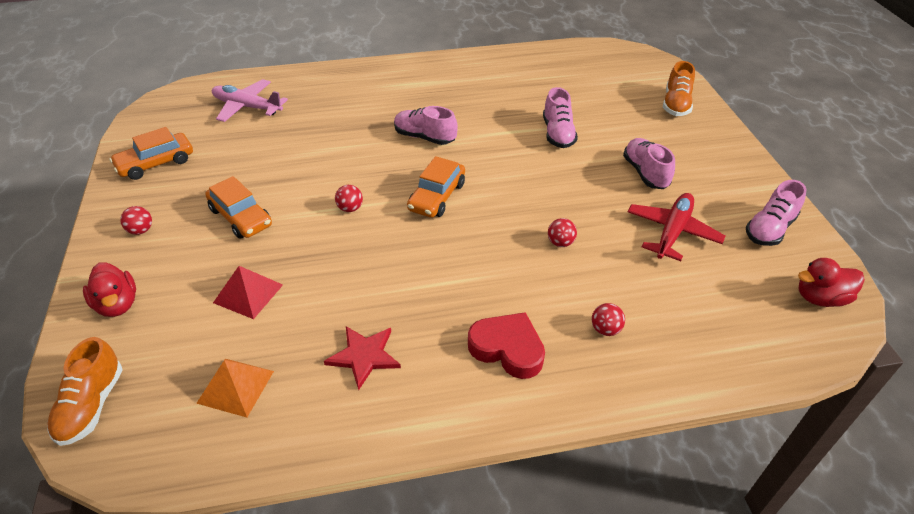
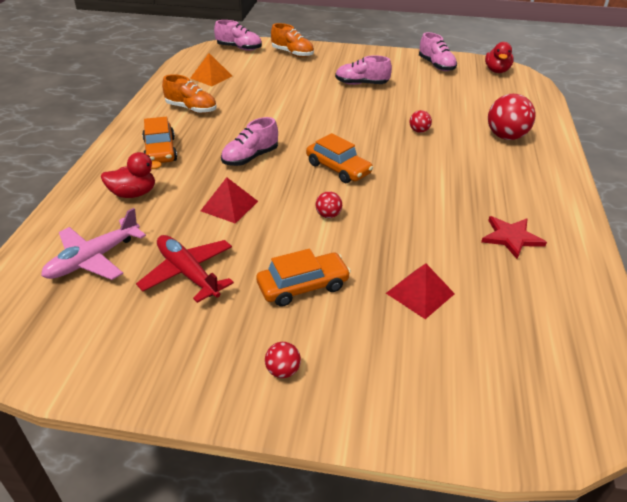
camera: 70 degrees left, 5 degrees down
orange shoe [47,337,123,446] -> orange shoe moved to [162,74,217,114]
red duck [83,262,136,317] -> red duck moved to [101,152,162,198]
orange car [110,127,193,180] -> orange car moved to [142,117,177,163]
orange pyramid [196,359,274,417] -> orange pyramid moved to [190,53,232,86]
red heart [468,312,545,379] -> none
pink shoe [543,87,578,148] -> pink shoe moved to [214,20,262,51]
red ball [592,303,625,336] -> red ball [488,94,536,140], size x2.01
red plane [627,193,726,261] -> red plane moved to [136,235,234,303]
none -> red pyramid [201,177,258,224]

